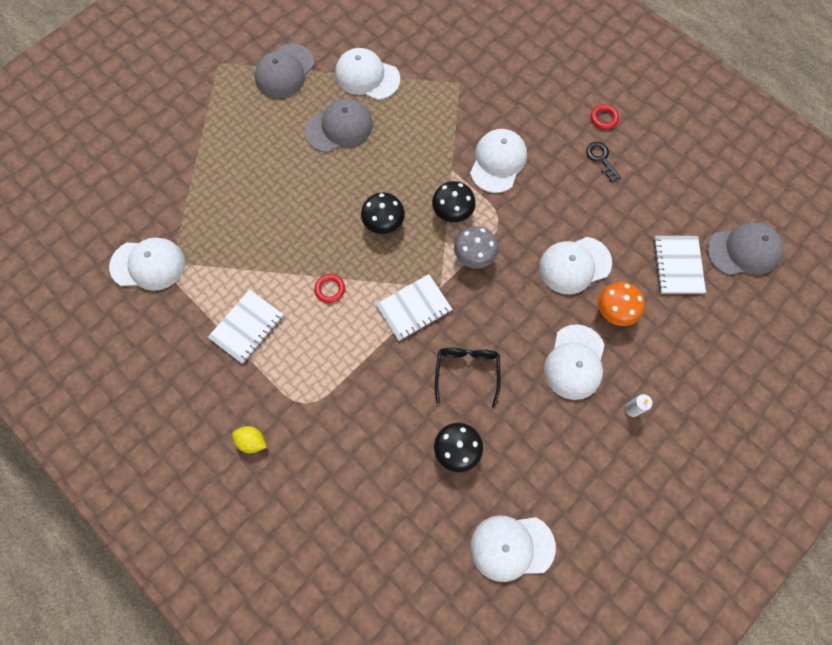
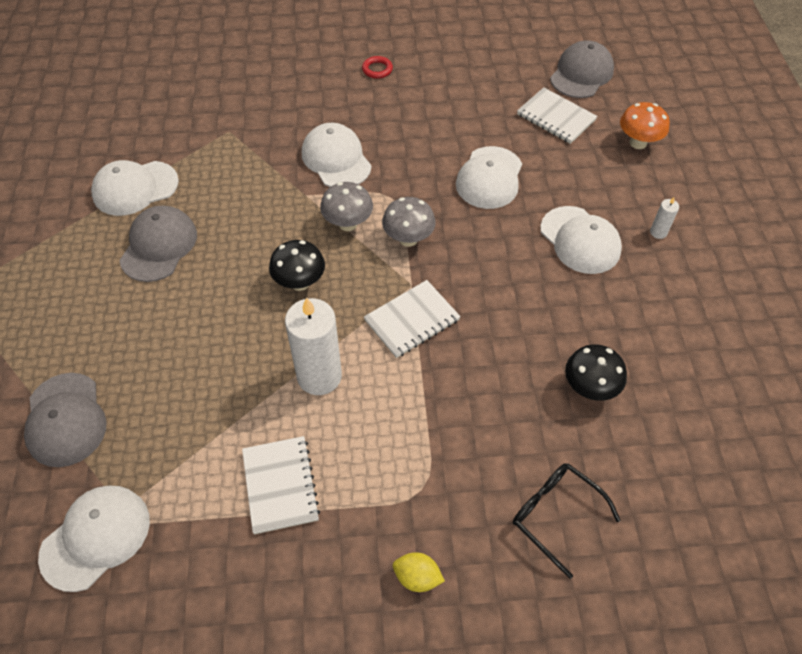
camera: 50 degrees left, 15 degrees down
yellow lemon [232,426,267,453] -> yellow lemon turned 45 degrees clockwise [393,552,445,592]
grey cap [255,43,314,98] -> grey cap moved to [24,373,107,467]
red ring [314,274,345,303] -> white candle [285,297,342,395]
white notebook [376,274,452,341] -> white notebook turned 45 degrees clockwise [364,280,461,358]
black mushroom [432,181,476,222] -> grey mushroom [320,182,373,231]
black glasses [435,348,501,408] -> black glasses moved to [513,463,621,579]
white cap [470,515,556,582] -> none
black key [586,142,621,182] -> none
orange mushroom [598,282,645,326] -> orange mushroom moved to [620,102,670,149]

